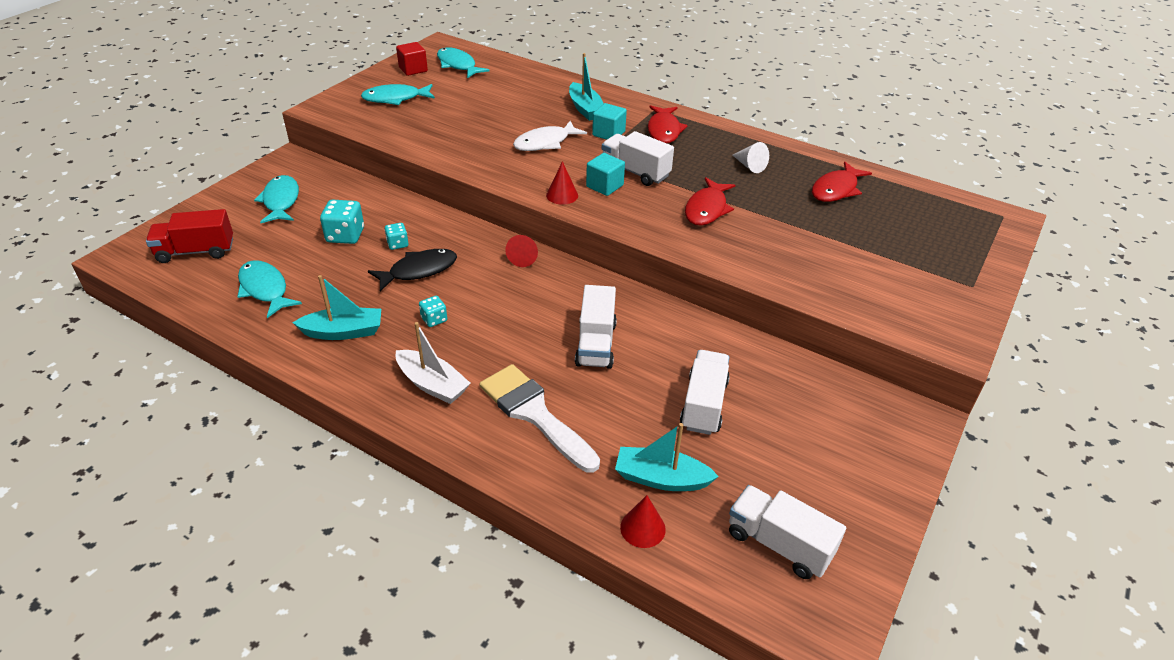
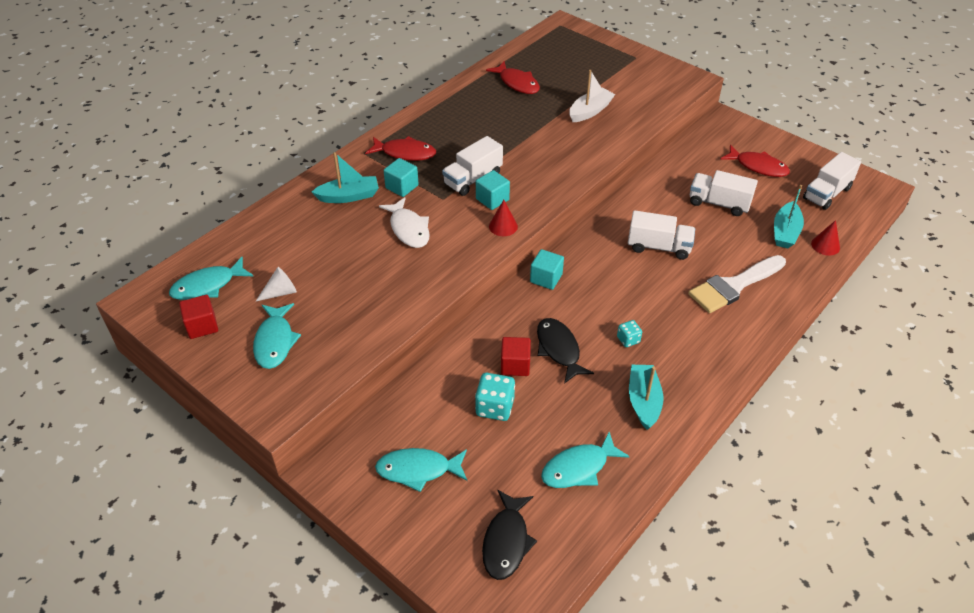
camera: 80 degrees left, 5 degrees up
red truck [146,209,233,263] -> black fish [482,490,537,580]
turquoise dice [385,223,409,250] -> red cube [501,337,531,376]
white boat [396,322,471,404] -> white boat moved to [569,70,615,122]
red cone [505,235,538,267] -> turquoise cube [530,249,564,290]
red fish [685,177,735,226] -> red fish moved to [720,145,790,177]
white cone [732,142,769,173] -> white cone moved to [255,267,297,302]

